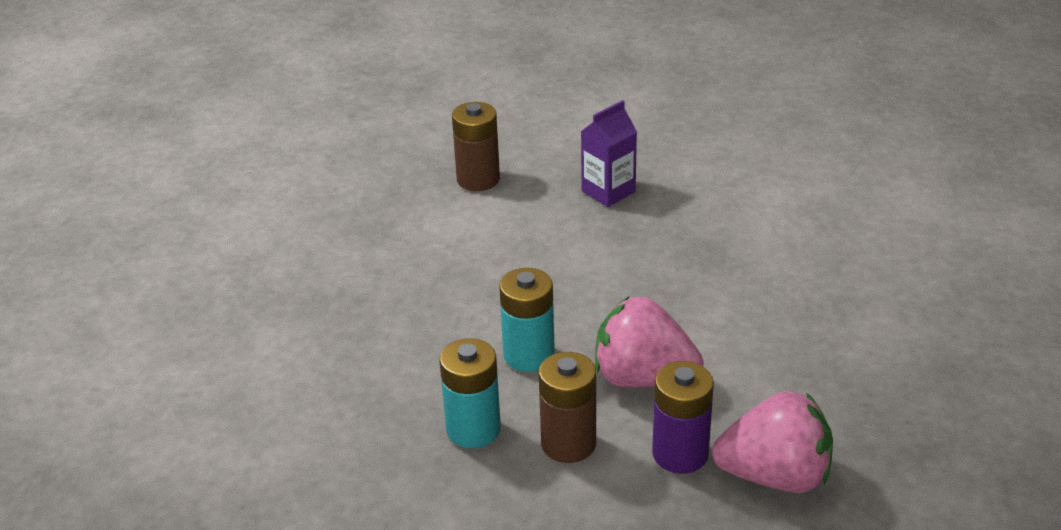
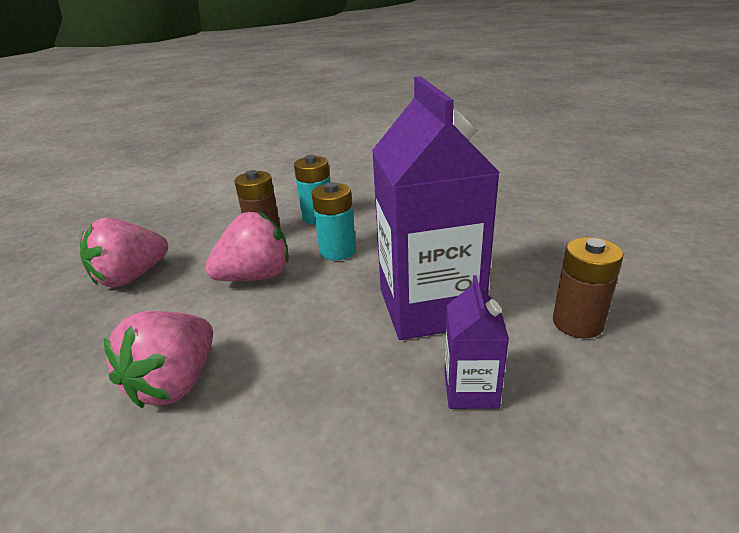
camera: 135 degrees right, 5 degrees down
purple battery [652,361,714,474] -> none
none -> pink strawberry [104,311,213,408]
none -> purple carton [372,76,500,340]

